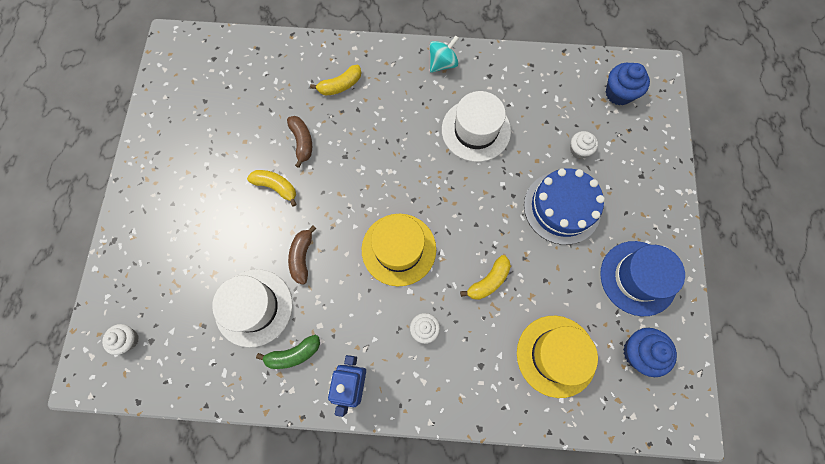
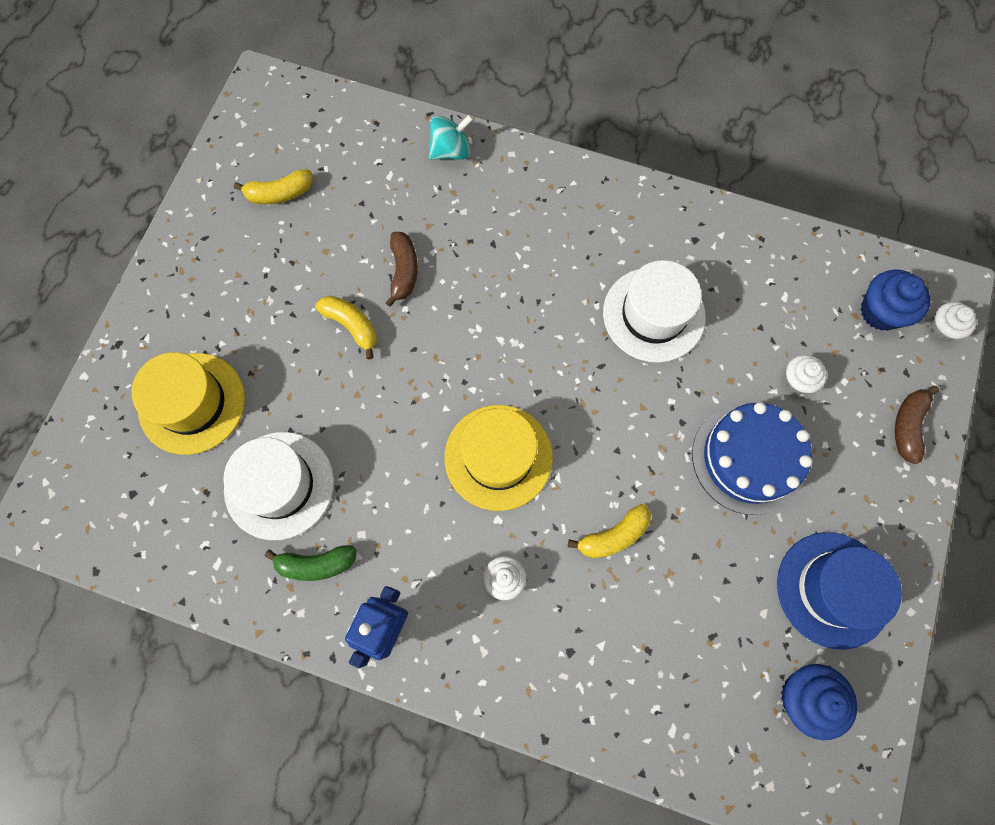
camera: 15 degrees right, 0 degrees up
white cupcake [102,324,139,355] -> white cupcake moved to [929,302,976,341]
brown banana [288,225,317,285] -> brown banana moved to [895,385,939,464]
yellow banana [310,65,361,96] -> yellow banana moved to [234,169,313,204]
turquoise spinning top [430,36,459,73] -> turquoise spinning top moved to [429,115,473,160]
yellow hat [517,316,598,398] -> yellow hat moved to [132,352,245,455]

